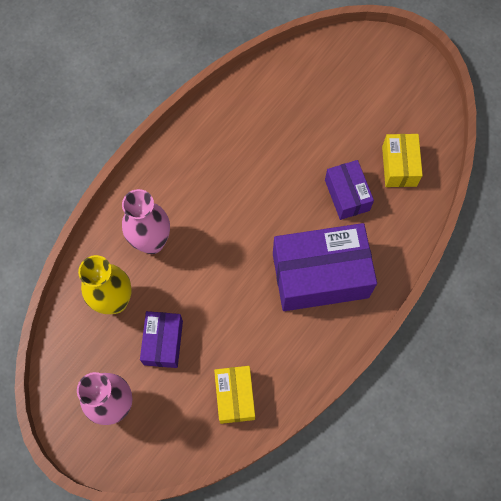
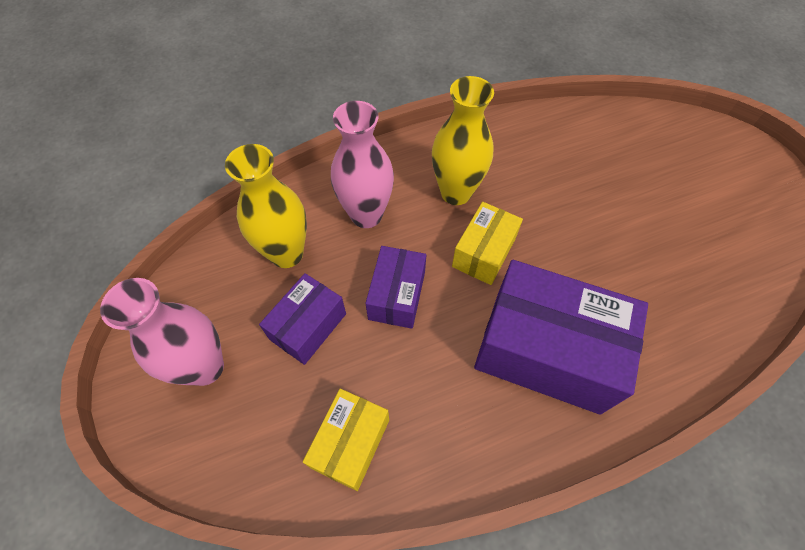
camera: 30 degrees right, 10 degrees down
purple box [325,160,374,220] -> purple box moved to [365,246,426,329]
yellow box [382,134,423,187] -> yellow box moved to [452,202,523,285]
none -> yellow vase [432,76,494,205]

